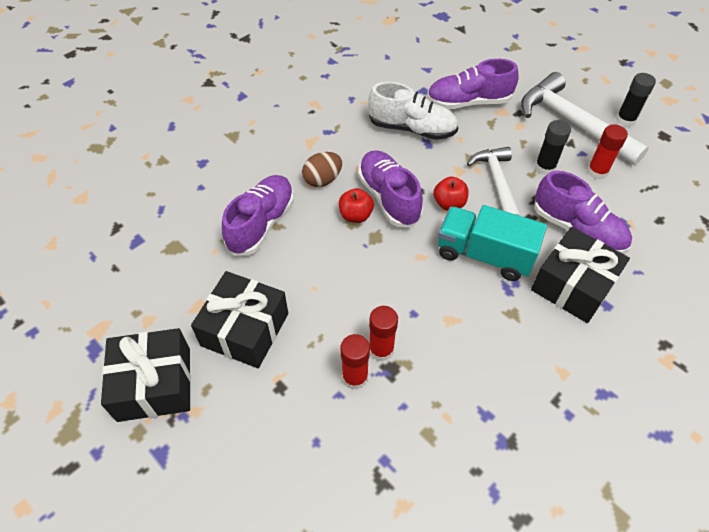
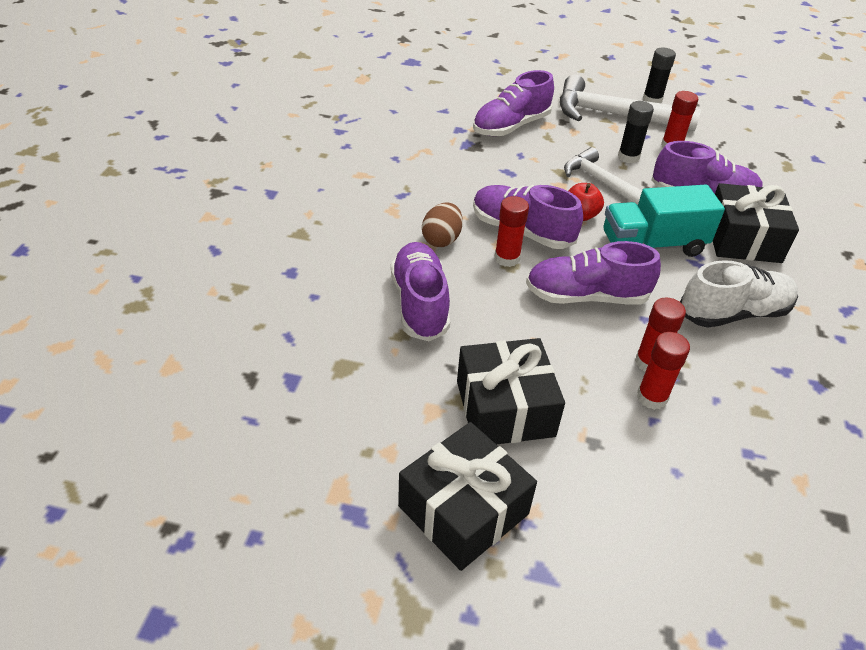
camera: 35 degrees left, 10 degrees down
red apple [339,188,374,223] -> red glue stick [495,196,529,267]
white shoe [368,82,458,140] -> white shoe moved to [680,260,798,328]
none -> purple shoe [526,241,661,305]

